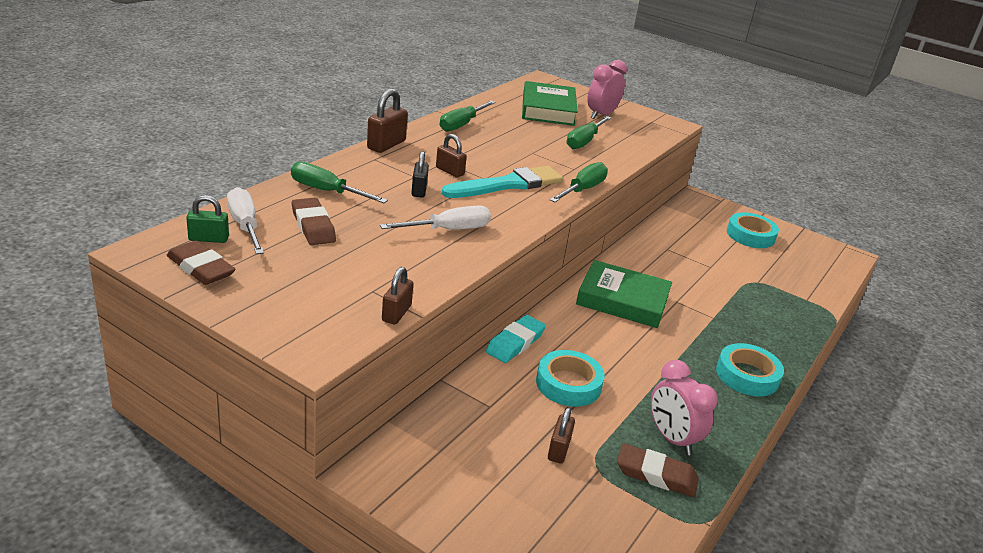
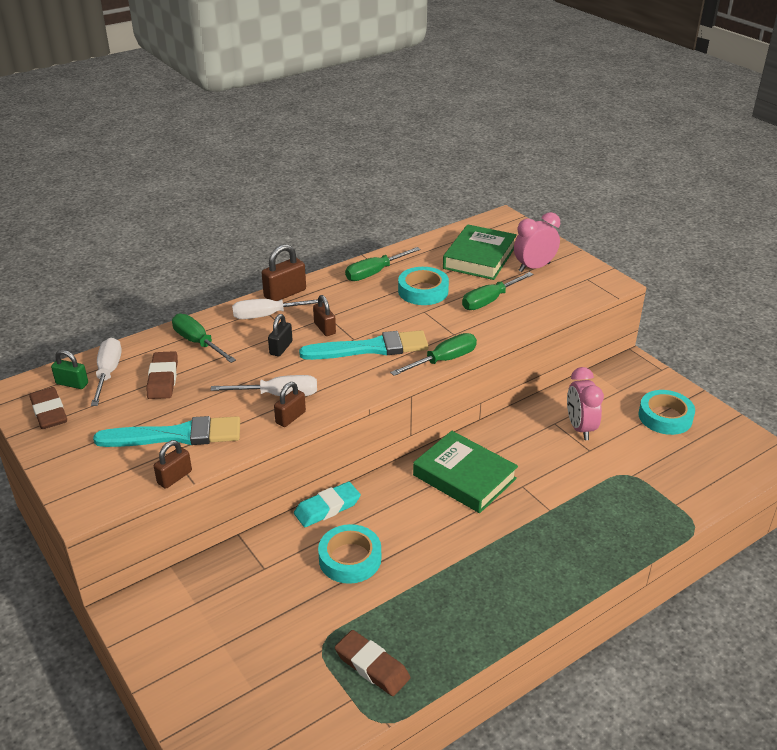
camera: 25 degrees right, 5 degrees up
brown padlock [548,407,575,464] -> brown padlock moved to [274,382,306,427]
pink clock [651,360,718,456] -> pink clock moved to [567,367,604,440]
turquoise tape [716,343,784,397] -> turquoise tape moved to [398,267,449,305]
none -> turquoise brush [93,416,240,447]
none -> white screwdriver [232,299,323,319]

